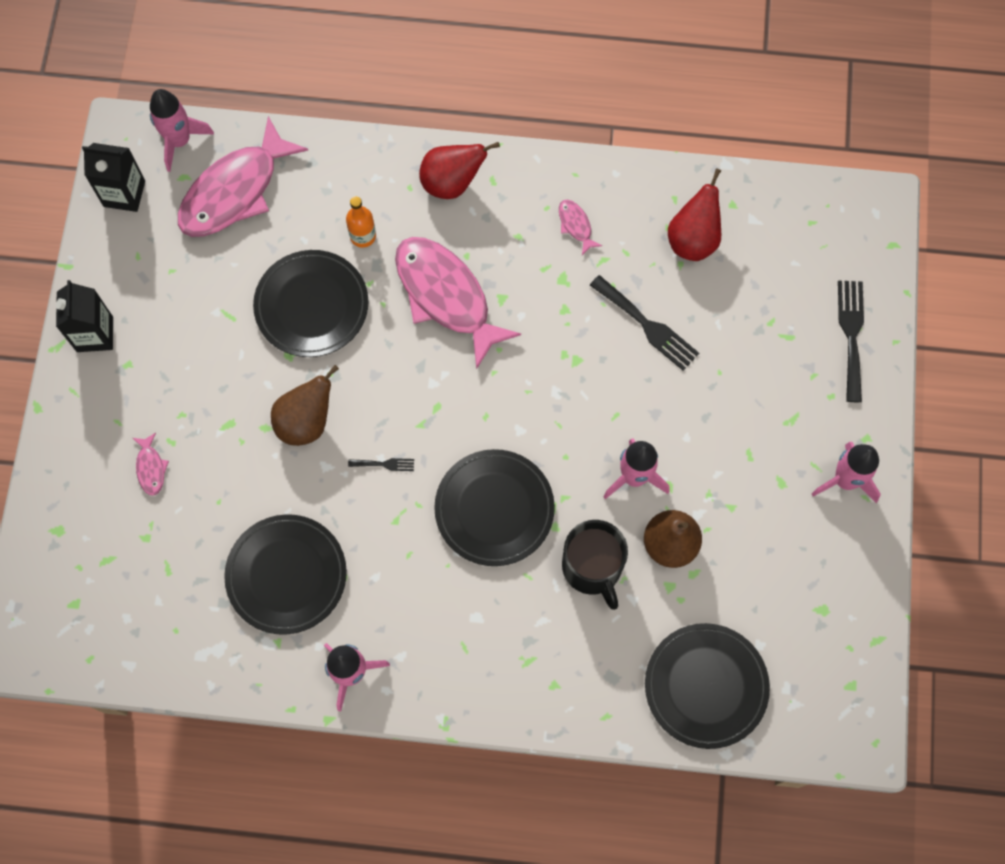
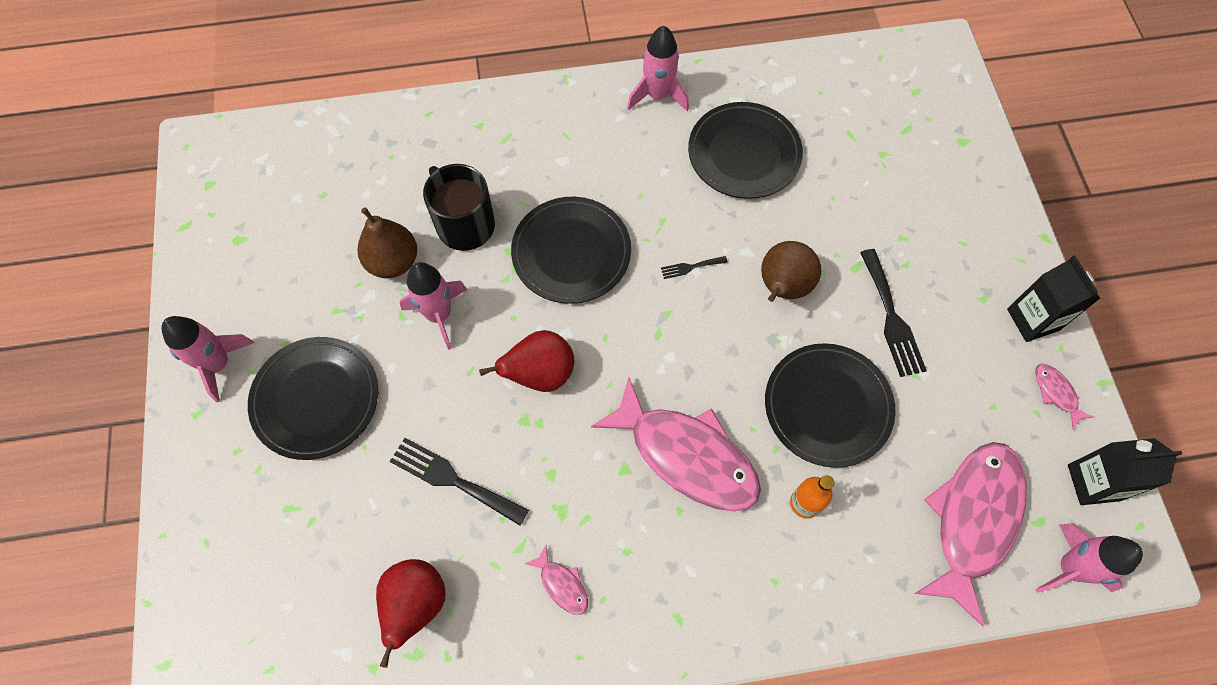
camera: 165 degrees right, 5 degrees down
pink fish [133,433,169,496] -> pink fish moved to [1035,364,1094,429]
red pear [419,142,500,199] -> red pear moved to [479,330,574,392]
black plate [645,623,770,749] -> black plate moved to [248,337,378,460]
black fork [838,281,864,402] -> black fork moved to [860,249,927,377]

